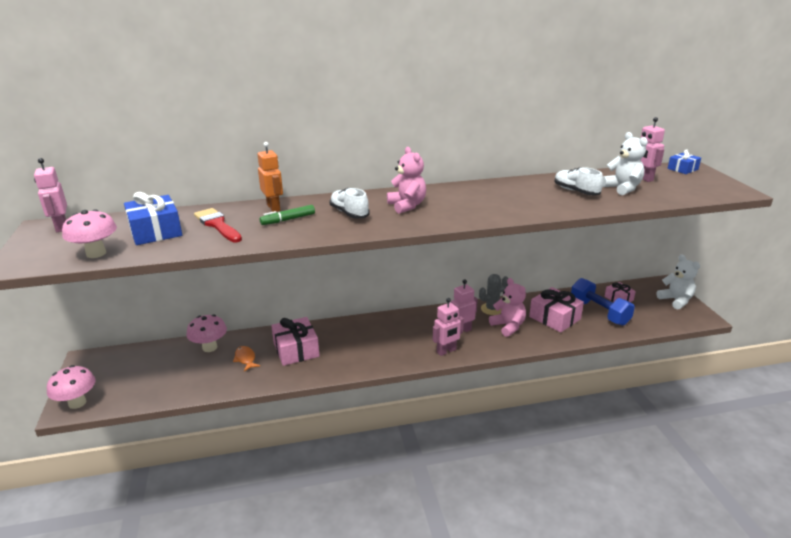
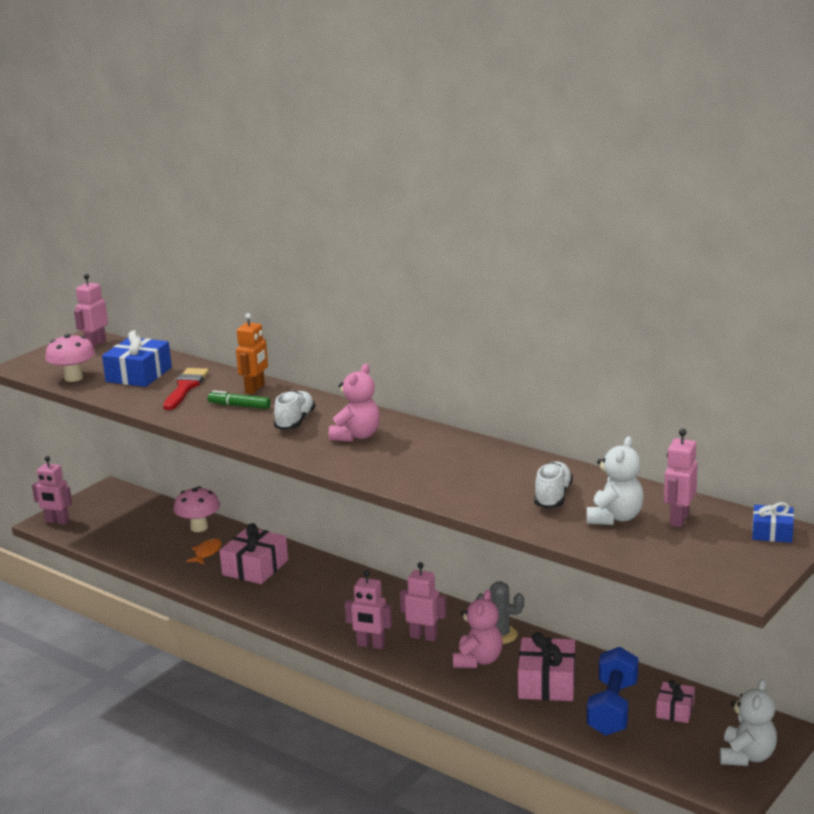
camera: 50 degrees right, 5 degrees down
pink mushroom [47,365,96,409] -> pink robot [32,456,72,525]

